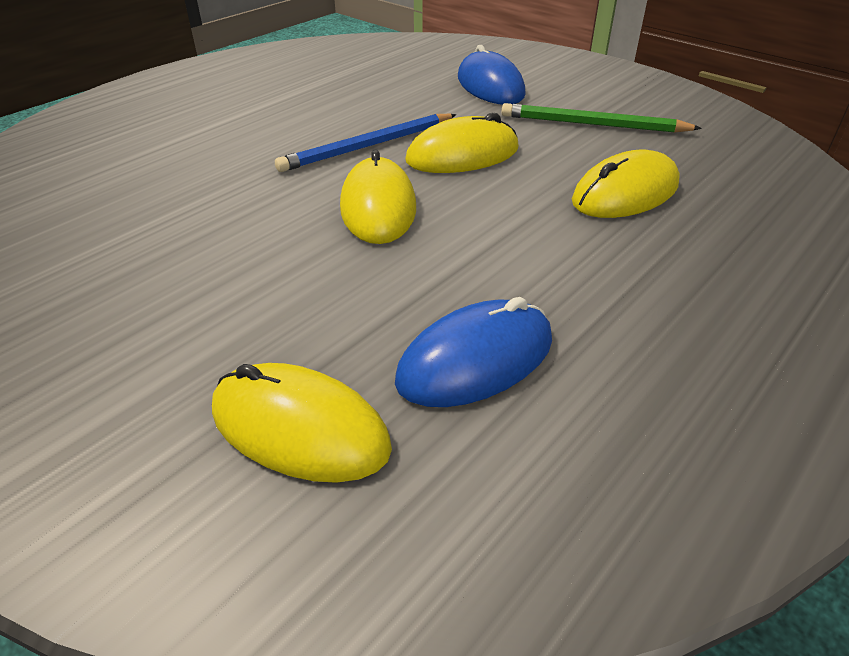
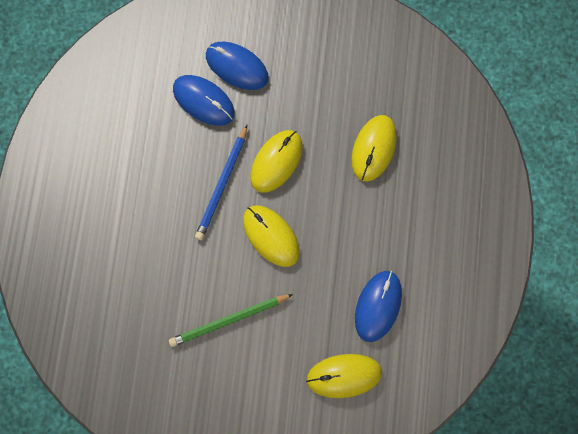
camera: 35 degrees left, 35 degrees up
green pencil [501,103,702,133] -> green pencil moved to [169,294,293,347]
none -> blue mouse [173,75,235,126]

